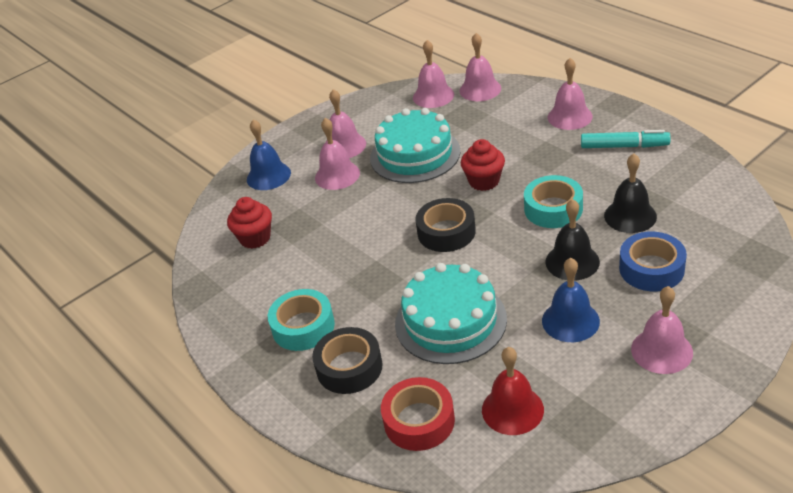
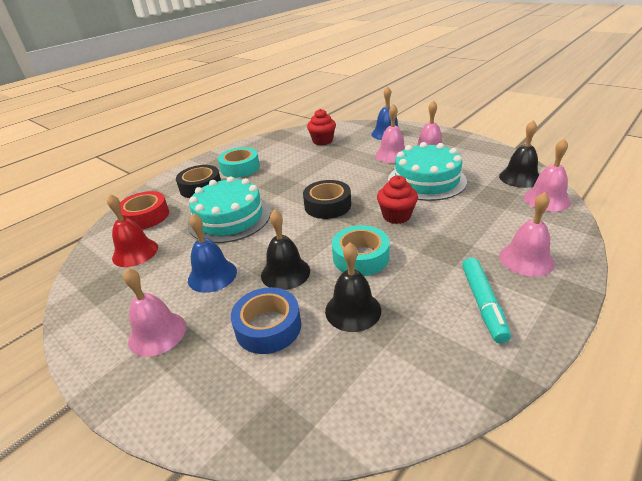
camera: 80 degrees right, 5 degrees down
pink bell [413,40,454,108] -> black bell [499,120,539,188]

